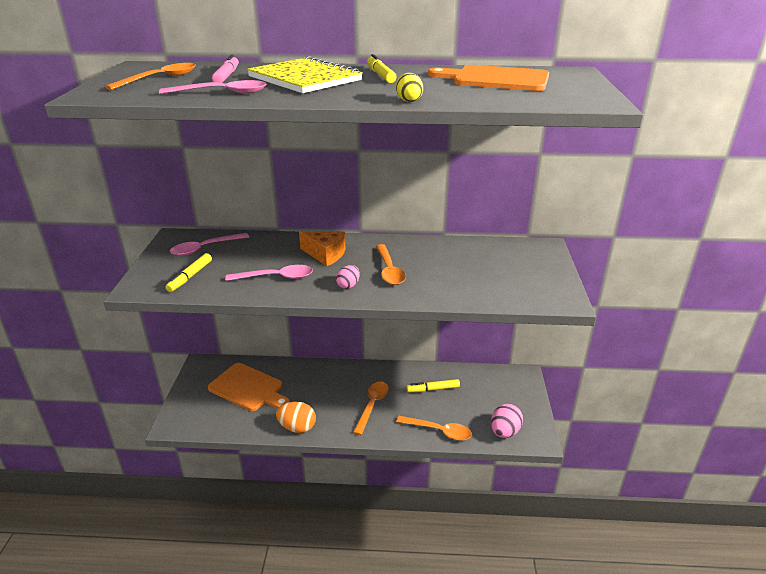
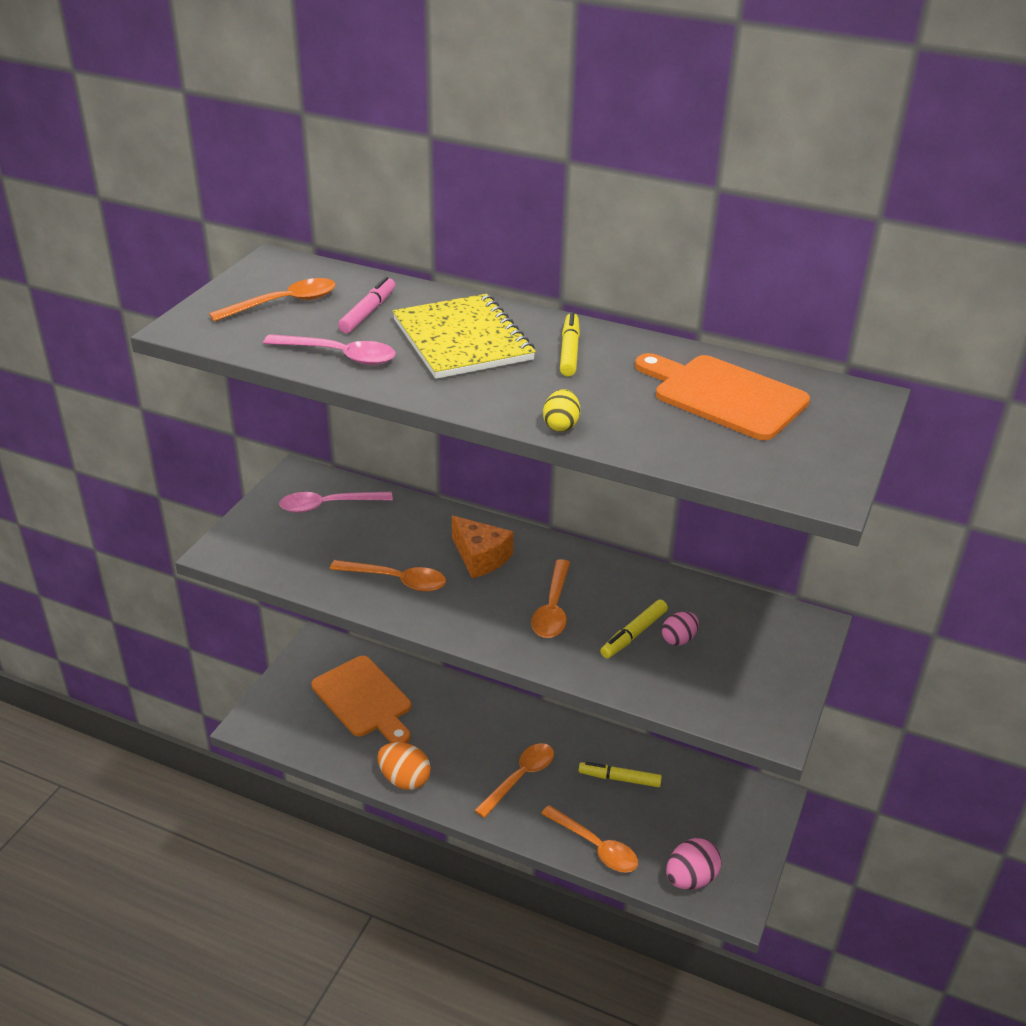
camera: 20 degrees right, 5 degrees up
yellow marker [165,253,212,292] -> yellow marker moved to [600,600,668,658]
pink spoon [225,265,313,281] -> orange spoon [330,560,446,592]
pink egg [336,265,360,289] -> pink egg moved to [662,612,699,646]

